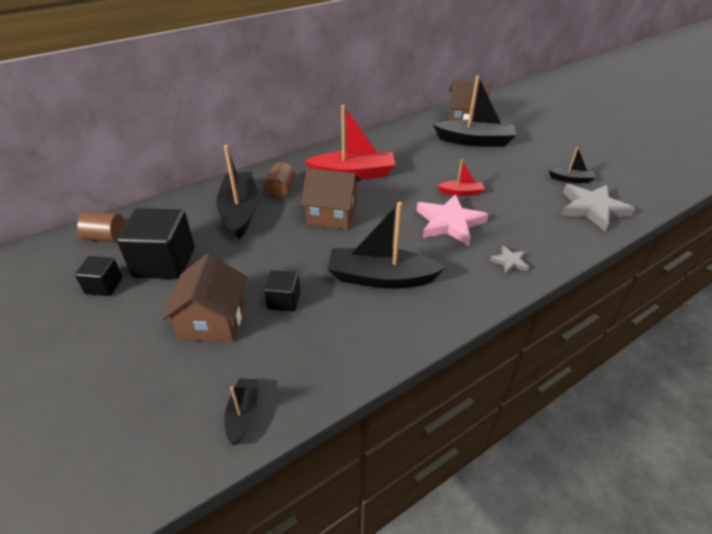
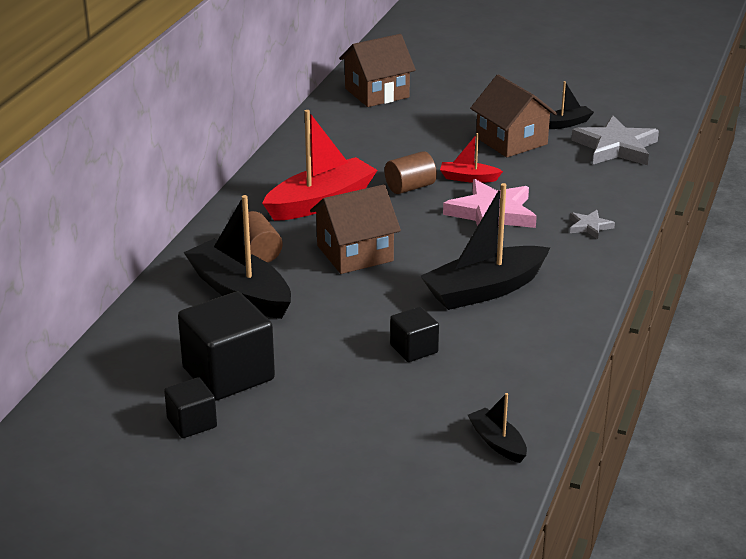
camera: 35 degrees left, 10 degrees down
brown cylinder [77,212,125,242] -> brown cylinder moved to [385,151,437,194]
brown house [162,254,247,342] -> brown house moved to [470,74,557,157]
black boat [433,75,517,147] -> none
red boat [437,159,484,196] -> red boat turned 135 degrees counterclockwise [440,133,503,183]

